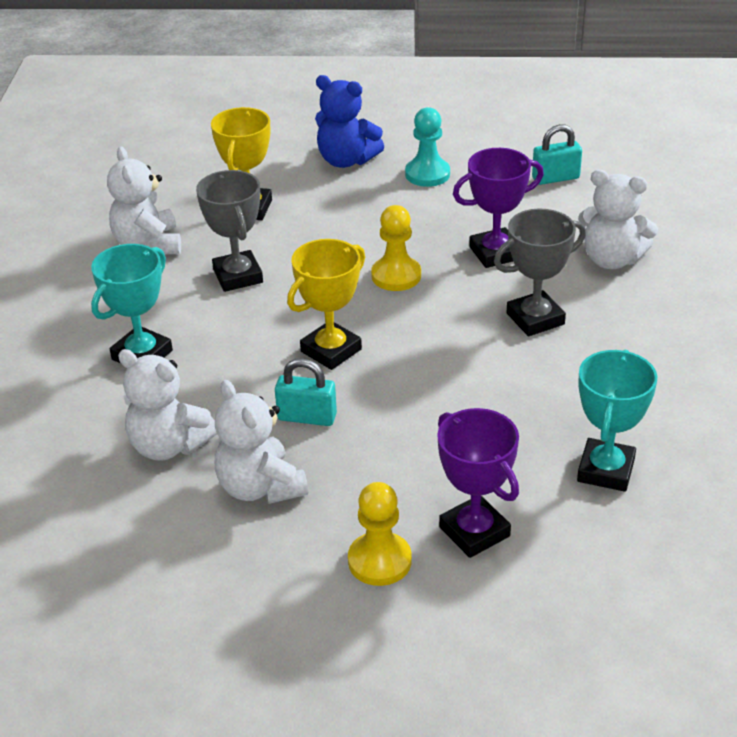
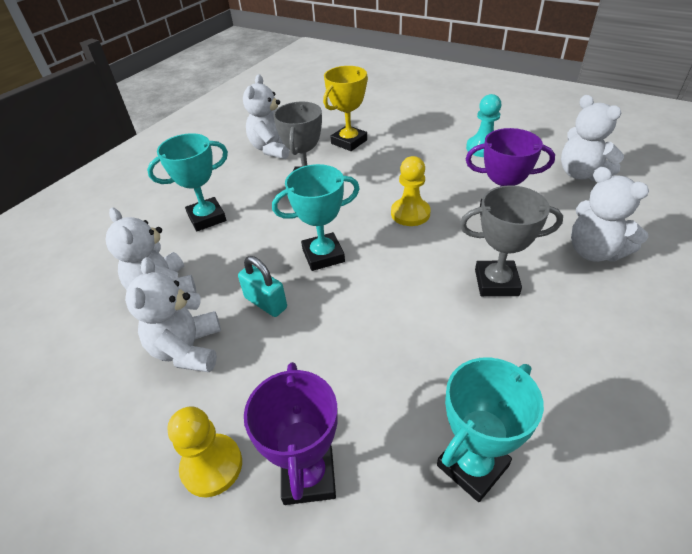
camera: 30 degrees right, 5 degrees up
yellow trophy [287,239,365,370] -> turquoise trophy [272,164,360,271]
blue teddy bear [315,75,384,168] -> none
turquoise padlock [532,124,582,185] -> white teddy bear [561,95,624,181]

